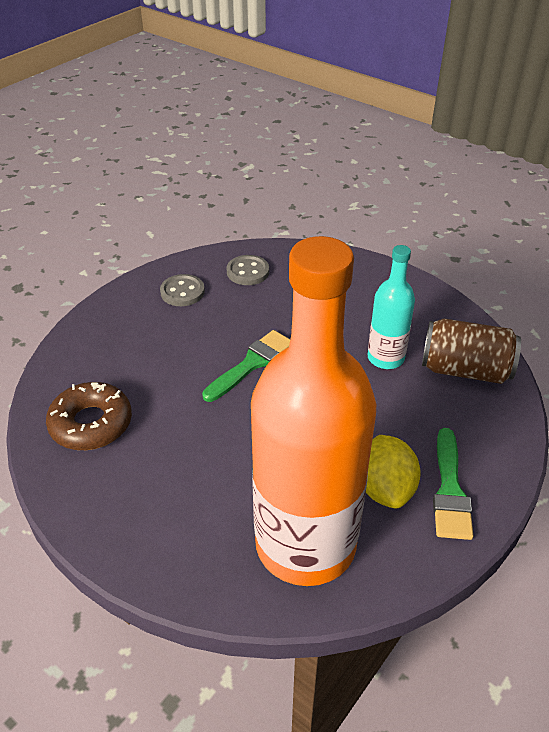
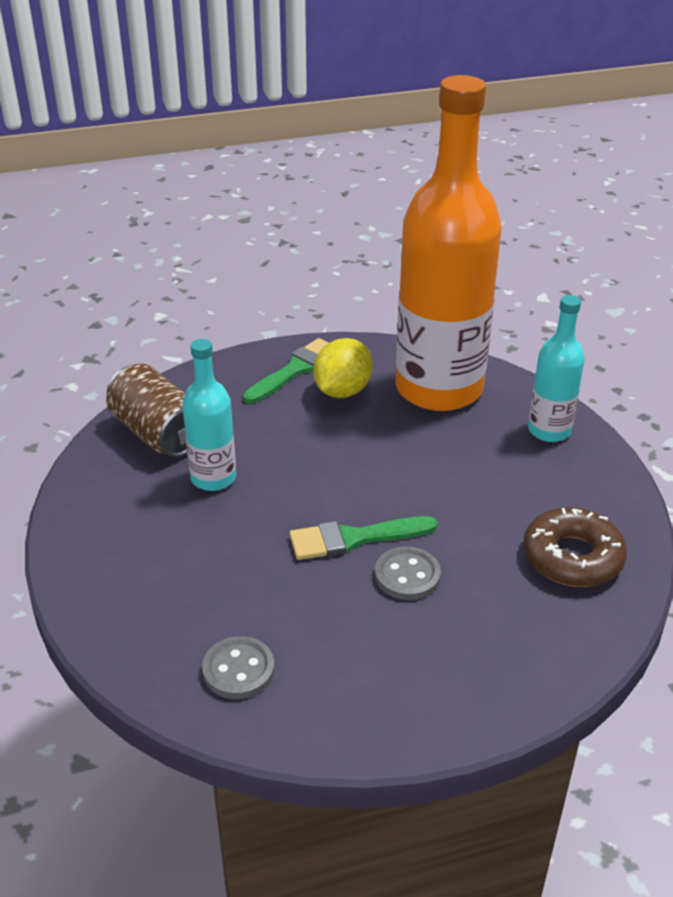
camera: 145 degrees left, 5 degrees down
grey button [160,274,205,306] -> grey button moved to [375,546,441,600]
none -> turquoise bottle [528,295,585,442]

